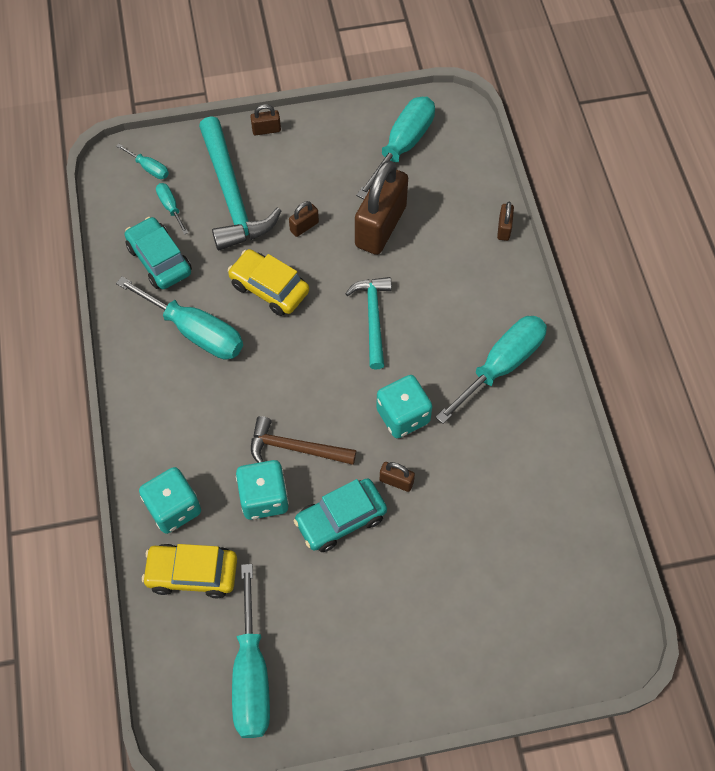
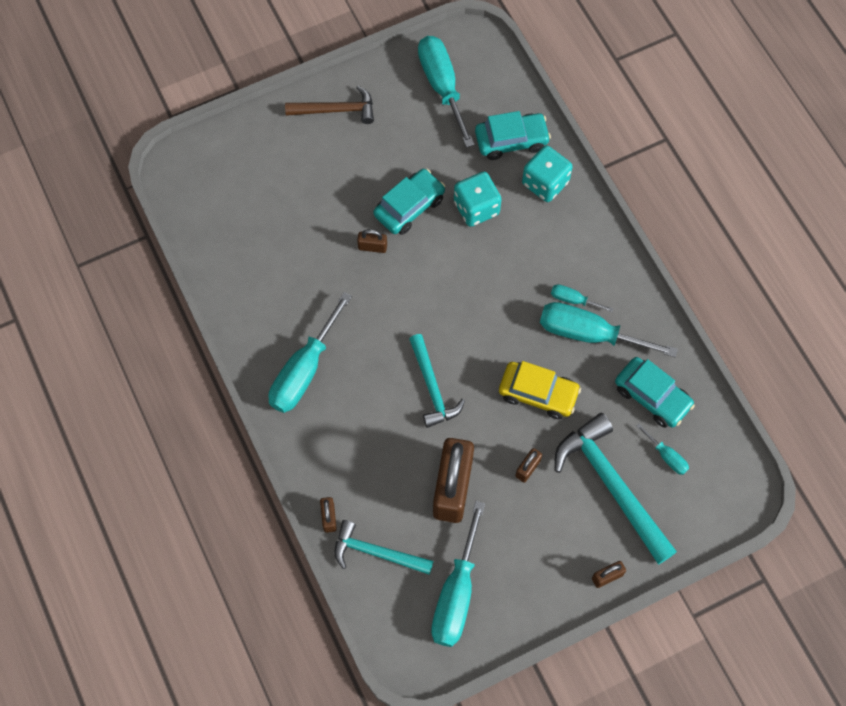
camera: 165 degrees right, 5 degrees up
turquoise screwdriver [116,144,169,179] -> turquoise screwdriver moved to [551,284,614,312]
yellow car [142,544,237,598] -> turquoise car [475,111,551,160]
brown hammer [251,416,357,465] -> brown hammer moved to [285,86,374,124]
turquoise dice [376,375,433,438] -> none
none -> turquoise hammer [334,520,433,574]

